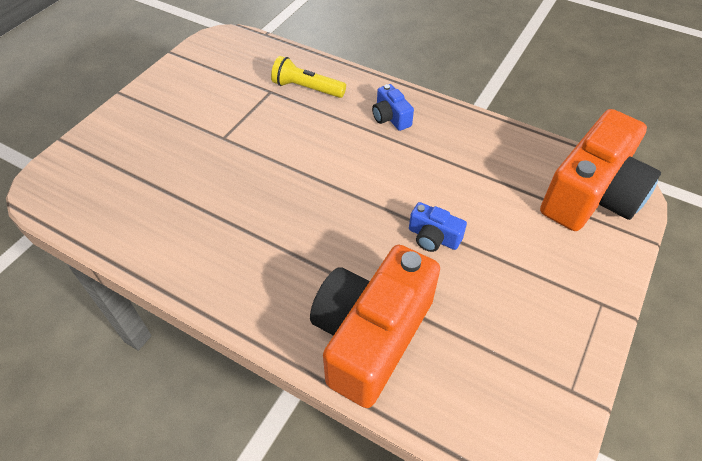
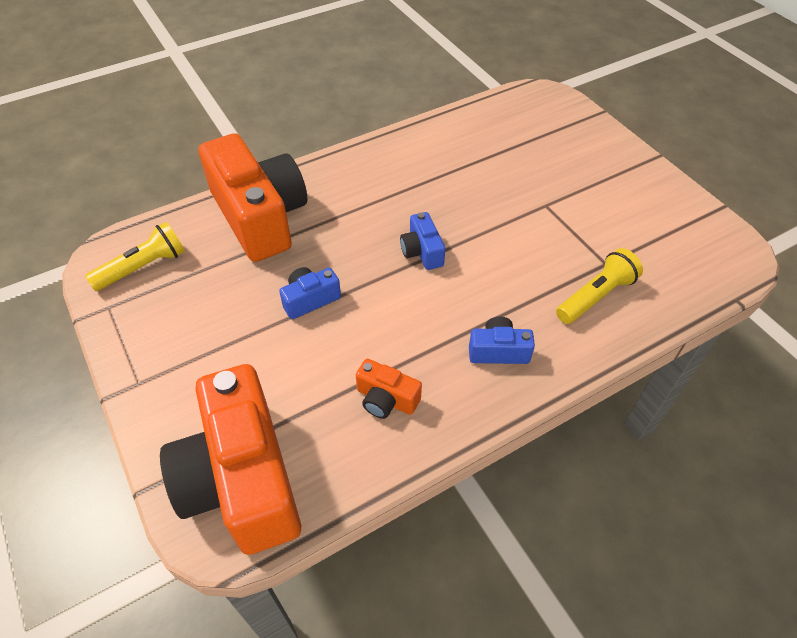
camera: 120 degrees right, 0 degrees up
none -> yellow flashlight [85,222,185,291]
none -> orange camera [356,359,422,419]
none -> blue camera [400,212,445,270]

